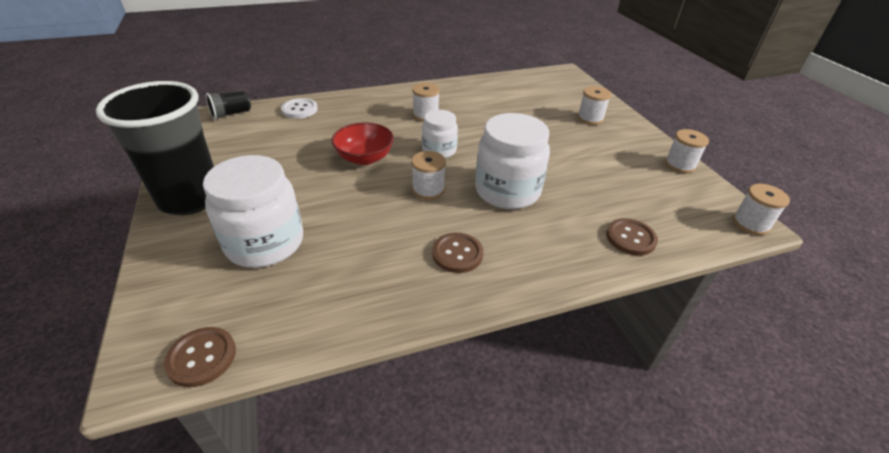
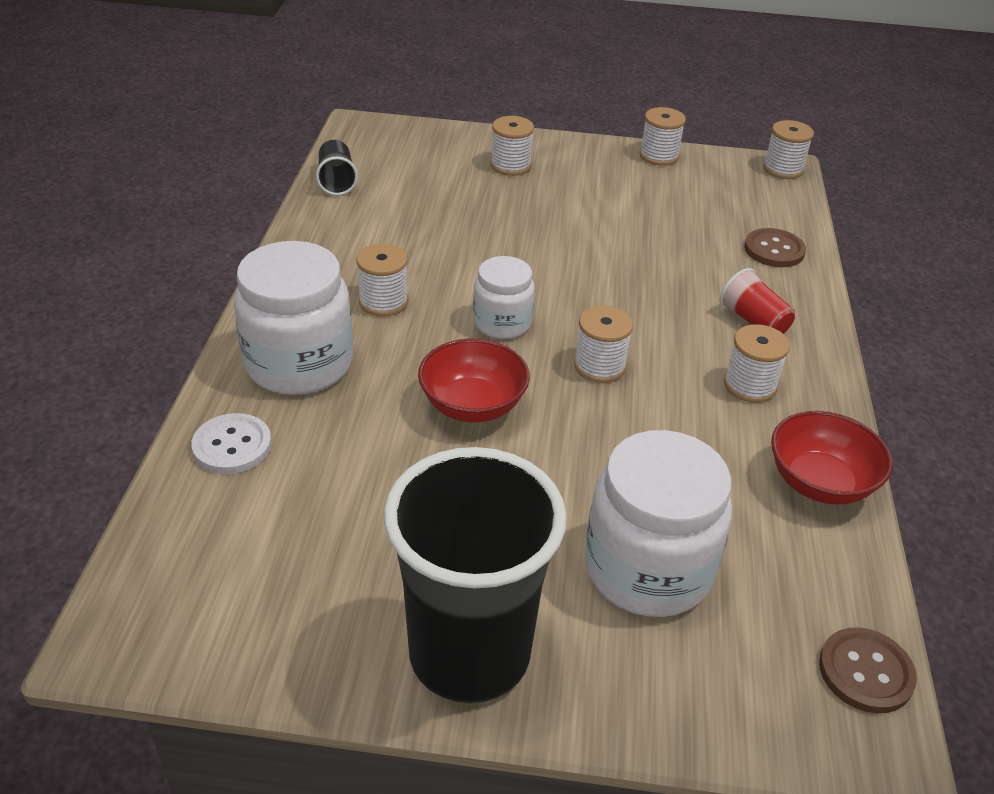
camera: 65 degrees left, 0 degrees up
black cup [206,91,251,120] -> black cup moved to [316,140,358,196]
brown button [432,233,483,273] -> white spool [724,324,790,403]
white jar [475,113,550,209] -> white jar moved to [234,241,353,395]
none -> red cup [719,268,795,334]
none -> red bowl [771,411,892,505]

